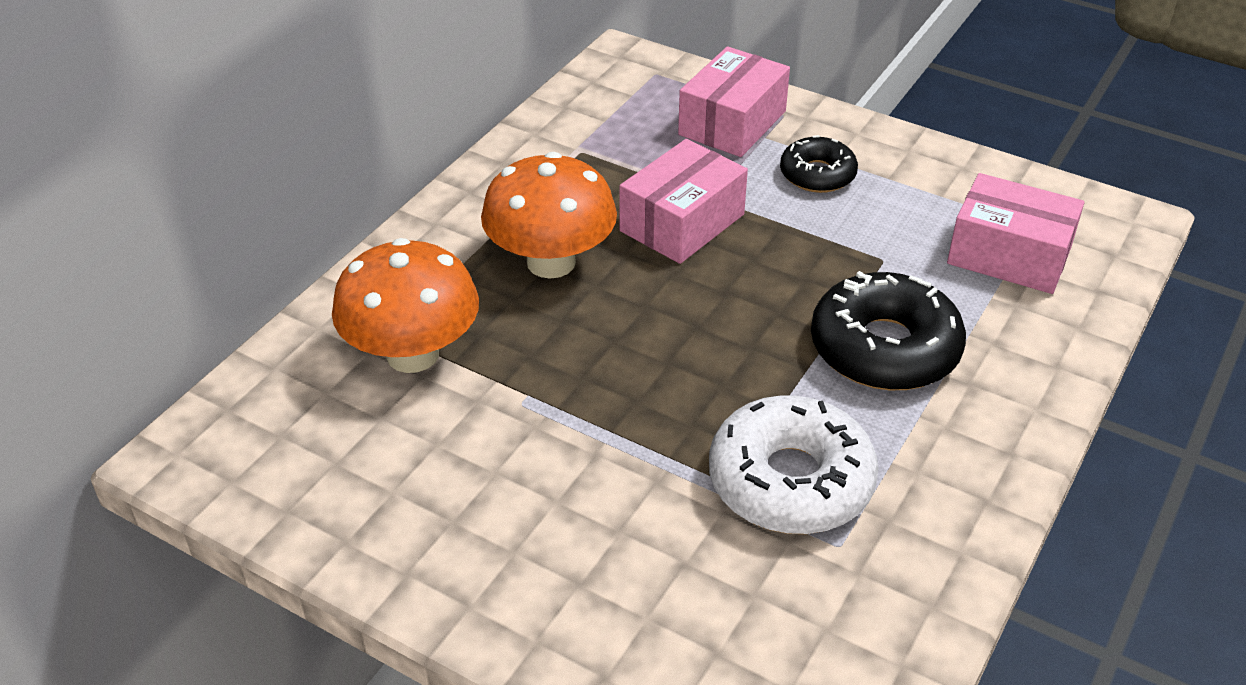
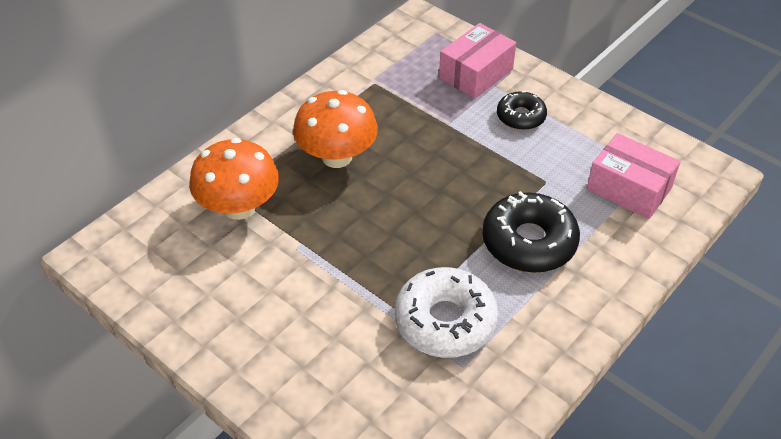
camera: 10 degrees right, 5 degrees up
pink box [620,139,748,264] -> none

